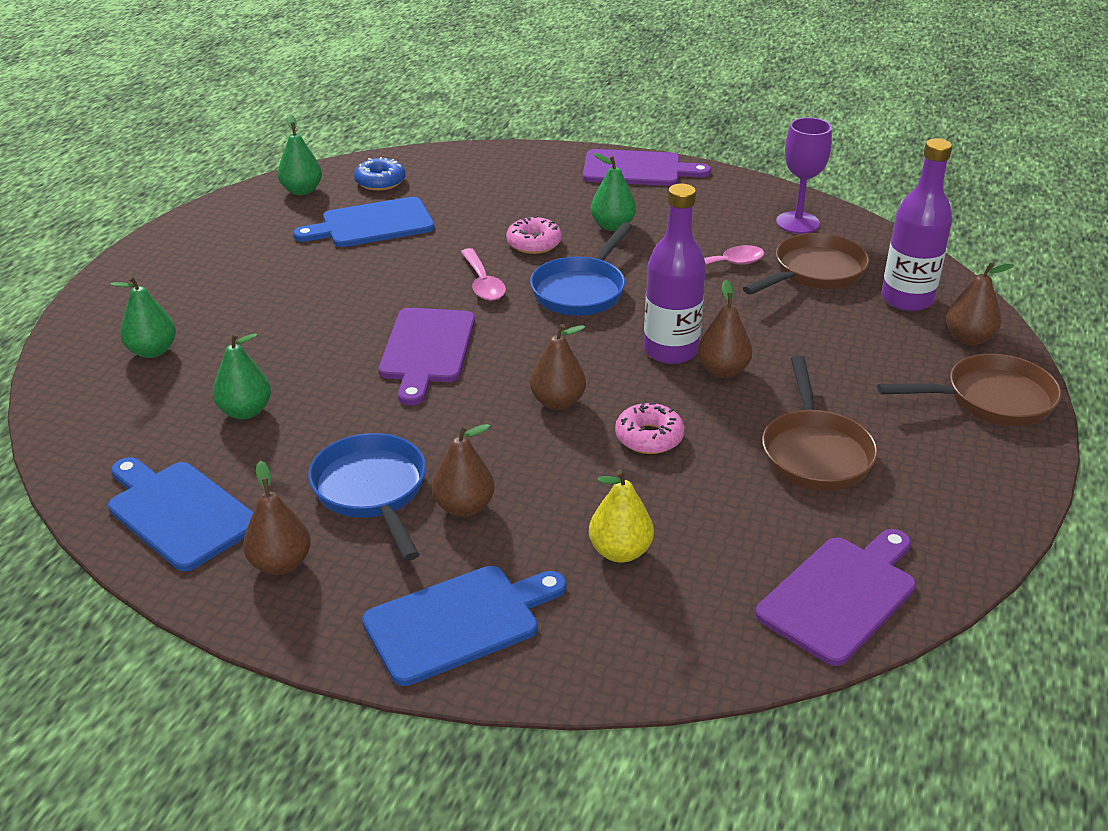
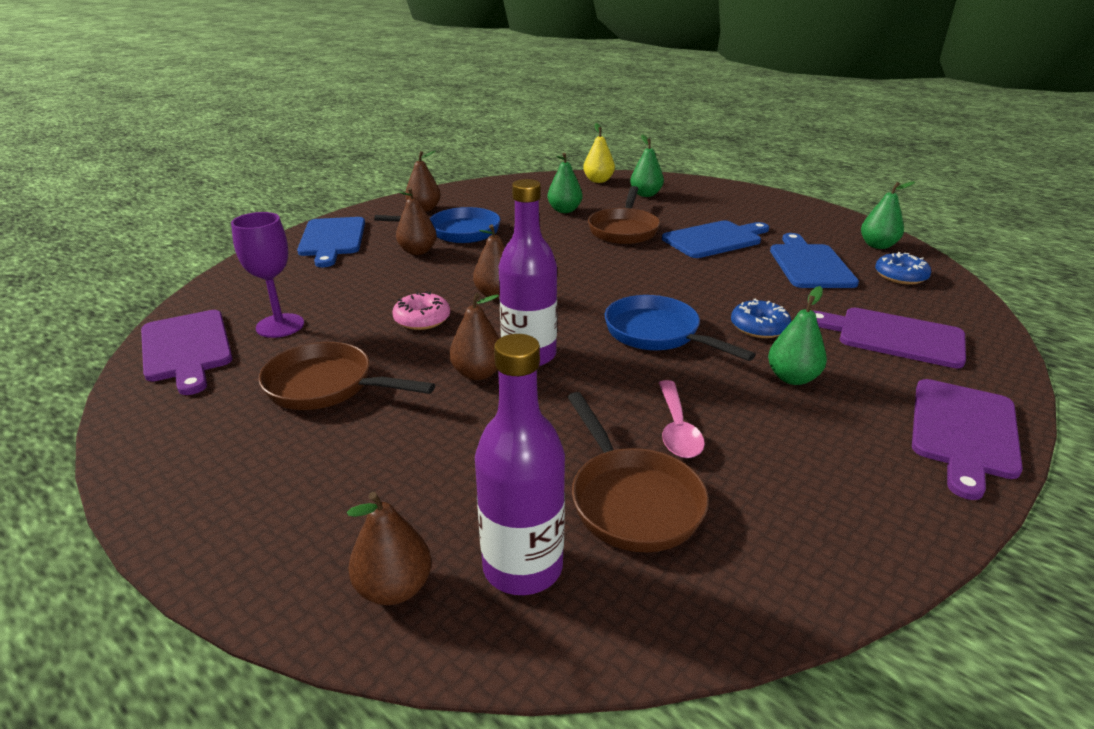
camera: 110 degrees right, 5 degrees down
blue cutting board [108,457,253,571] -> blue cutting board moved to [662,220,769,258]
purple cutting board [379,308,475,405] -> purple cutting board moved to [813,308,966,368]
pink spoon [461,248,506,301] -> none
pink donut [506,215,562,254] -> blue donut [731,299,791,338]
yellow pear [589,470,654,563] -> yellow pear moved to [583,123,615,183]
purple goblet [776,117,832,234] -> purple goblet moved to [231,212,304,338]
brown pan [878,354,1061,426] -> brown pan moved to [588,186,660,244]

